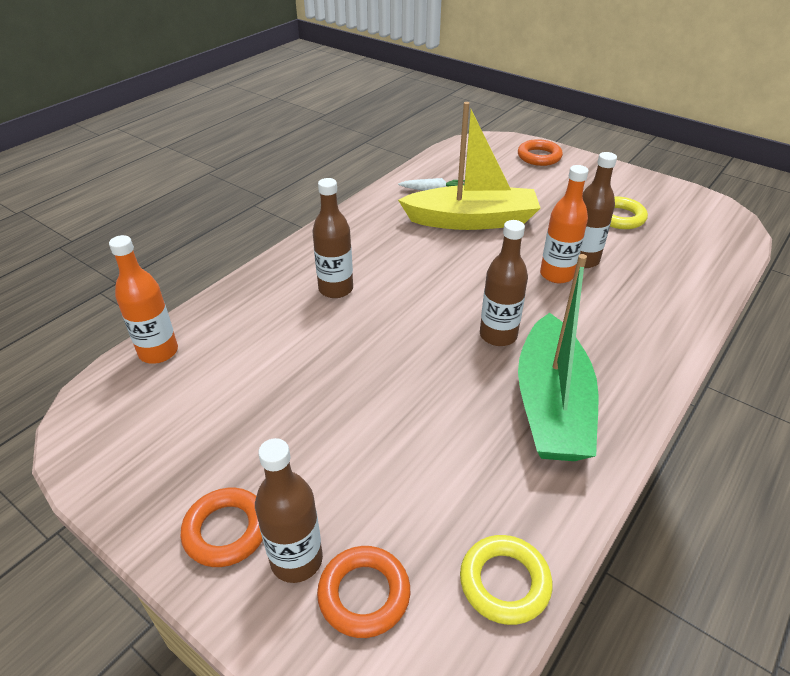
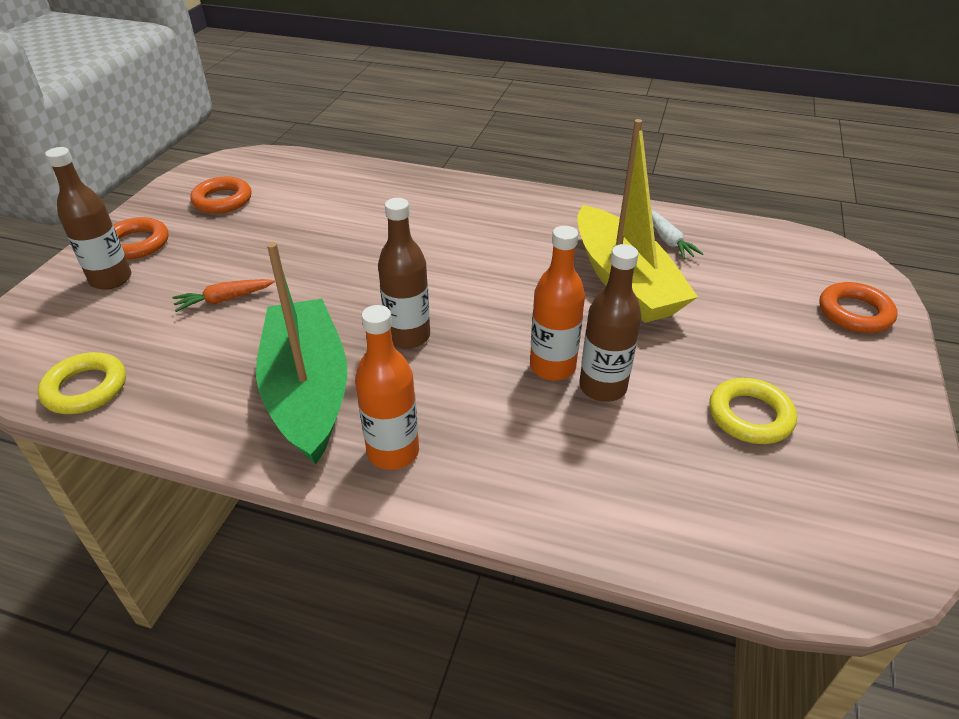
camera: 70 degrees right, 0 degrees up
orange bottle [109,235,178,364] -> orange bottle moved to [355,305,419,470]
brown bottle [312,178,353,298] -> none
orange ring [317,546,410,638] -> orange ring moved to [190,176,251,213]
green boat [518,254,599,461] -> green boat turned 90 degrees clockwise [256,242,347,464]
none -> orange carrot [172,279,275,312]

